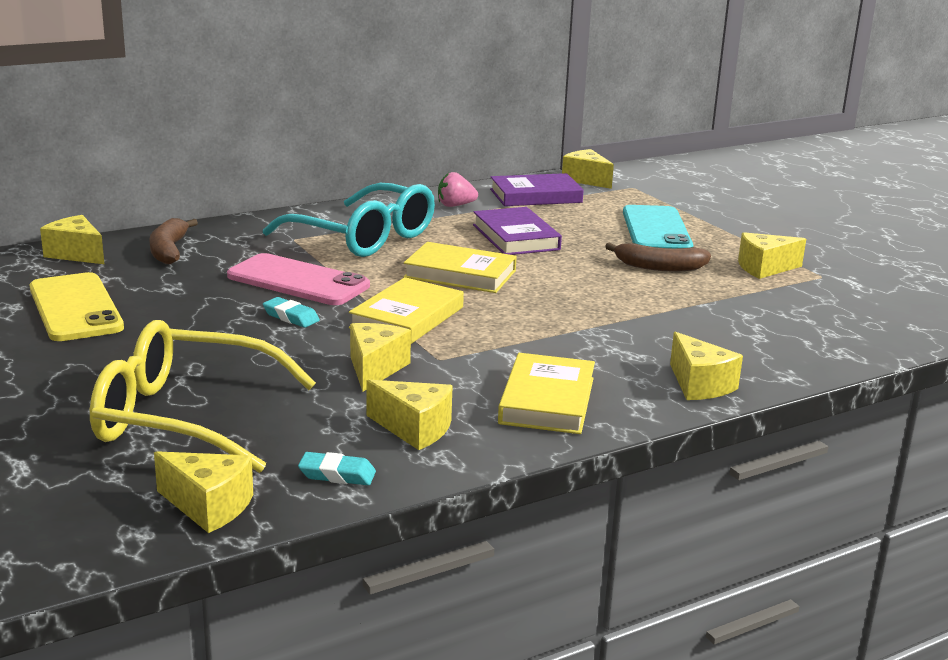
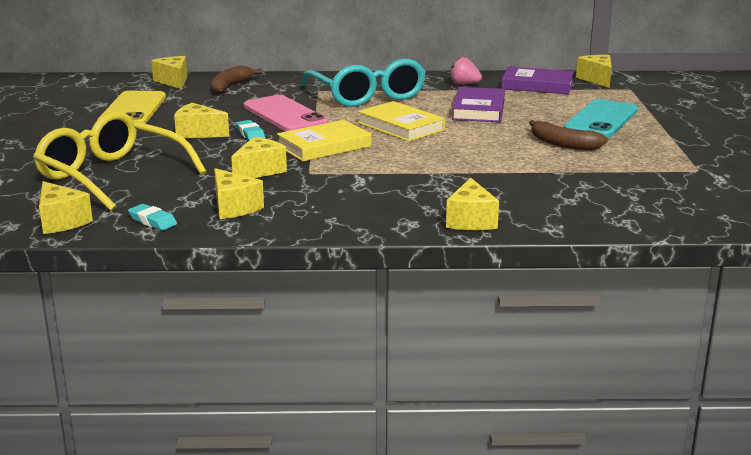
camera: 30 degrees right, 0 degrees up
yellow book [498,353,595,434] -> none
yellow cheese [738,232,806,279] -> yellow cheese moved to [174,103,229,138]

